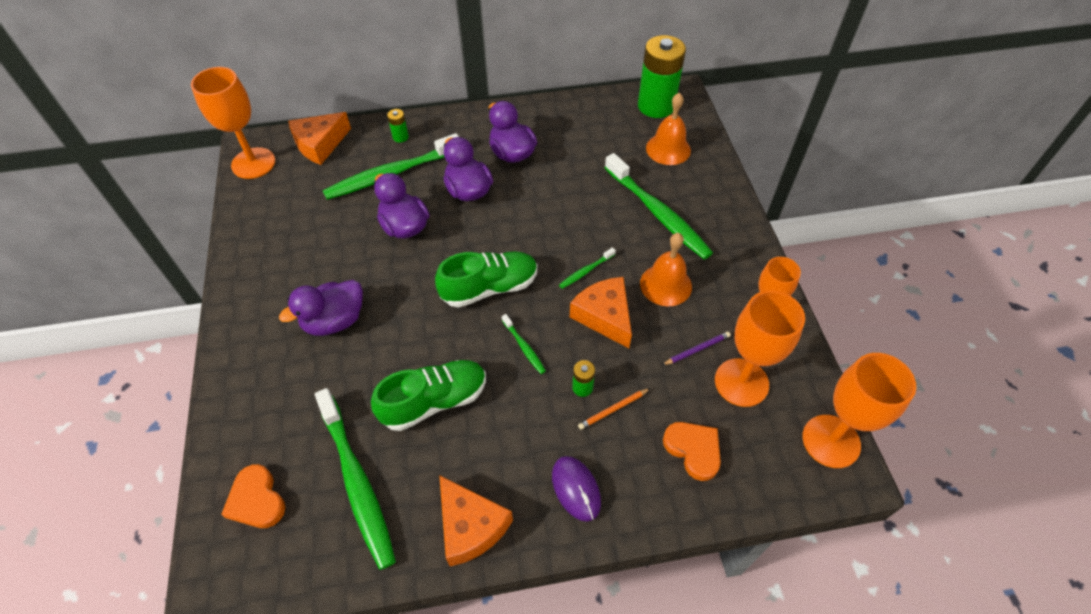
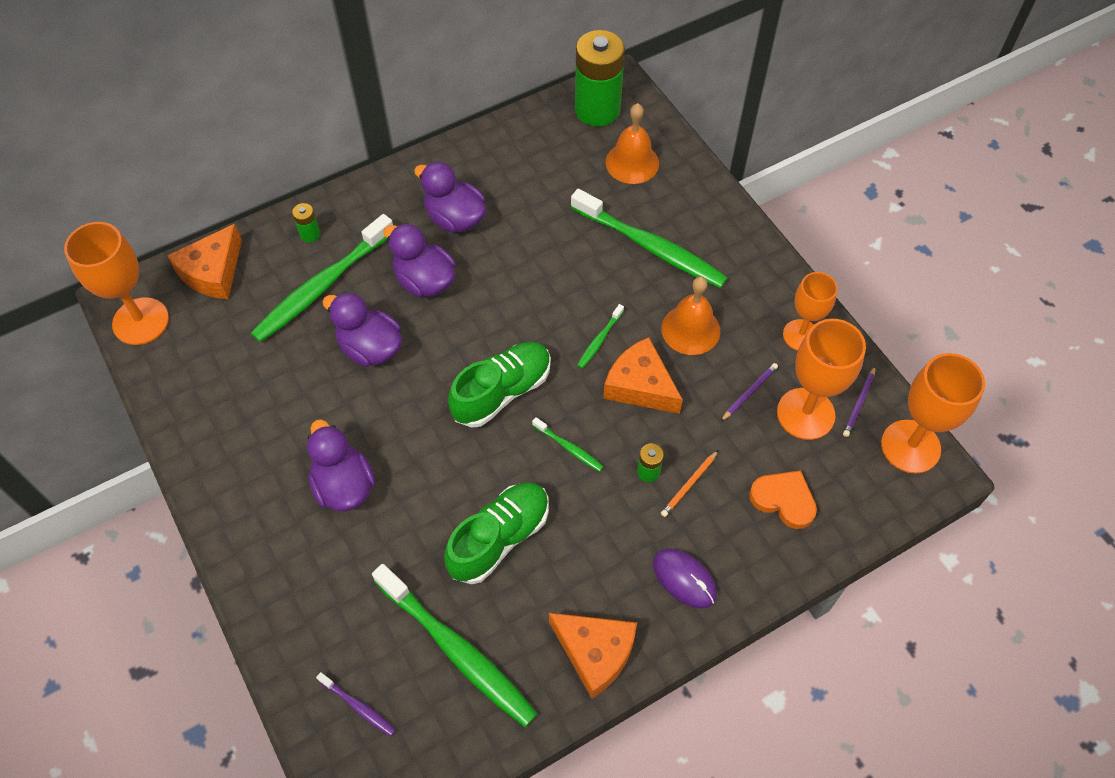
camera: 20 degrees left, 5 degrees up
orange heart [221,464,286,528] -> purple toothbrush [316,672,396,736]
purple duck [279,280,363,336] -> purple duck turned 120 degrees clockwise [307,419,376,511]
none -> purple pencil [843,366,876,437]

